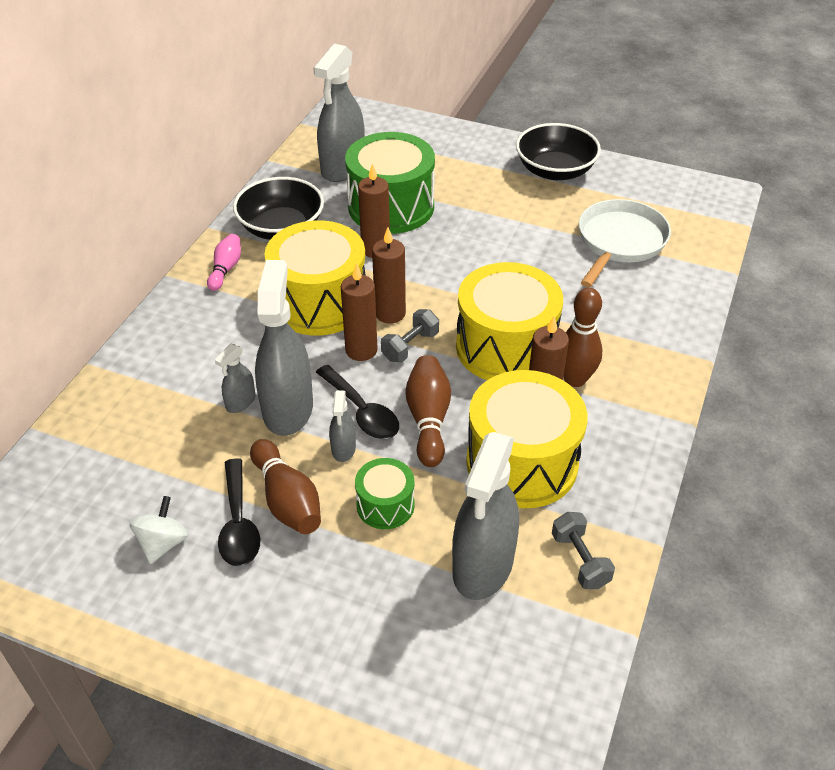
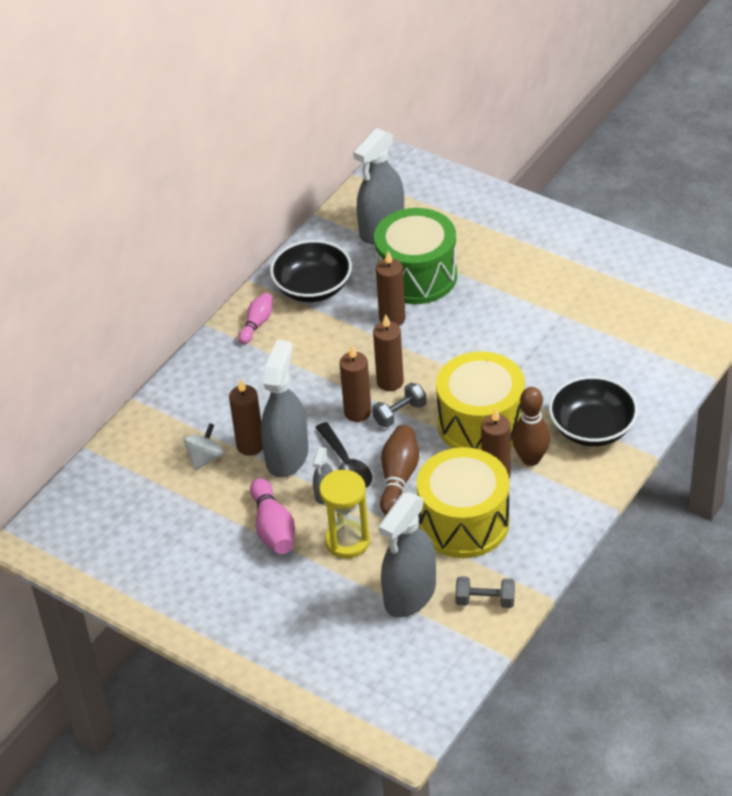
camera: 15 degrees right, 0 degrees up
white spinning top [130,496,189,564] -> white spinning top moved to [184,423,224,471]
grey spray bottle [215,344,256,413] -> brown candle [229,379,263,456]
black spoon [218,458,260,566] -> none
brown bowling pin [250,439,321,534] -> pink bowling pin [250,478,295,554]
yellow drum [265,220,365,336] -> none
green drum [355,458,415,529] -> yellow hourglass [319,470,370,558]
black bowl [516,123,601,180] -> black bowl moved to [549,376,638,446]
grey dumbbell [552,512,615,589] -> grey dumbbell turned 75 degrees counterclockwise [455,576,515,608]
white pan [579,199,671,287] -> none

